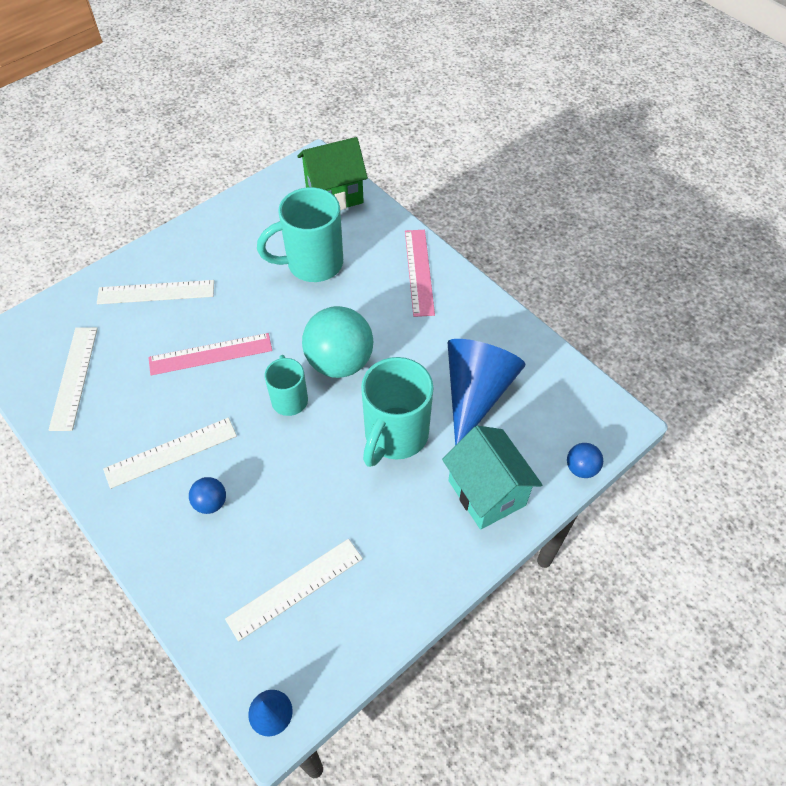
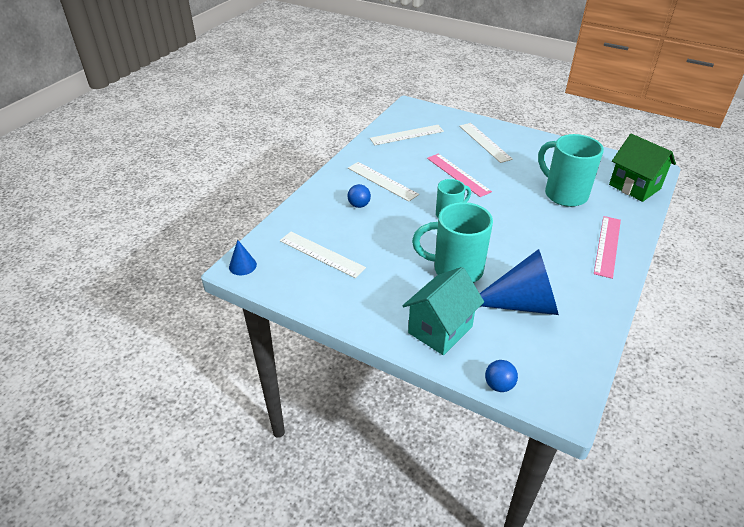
camera: 70 degrees right, 15 degrees down
turquoise ball [302,306,374,378] -> none
pink ruler [405,230,435,317] -> pink ruler turned 45 degrees counterclockwise [594,216,621,279]

